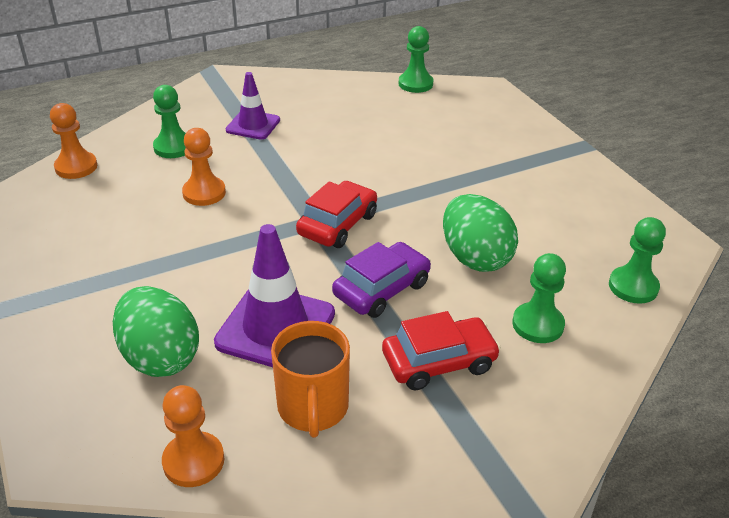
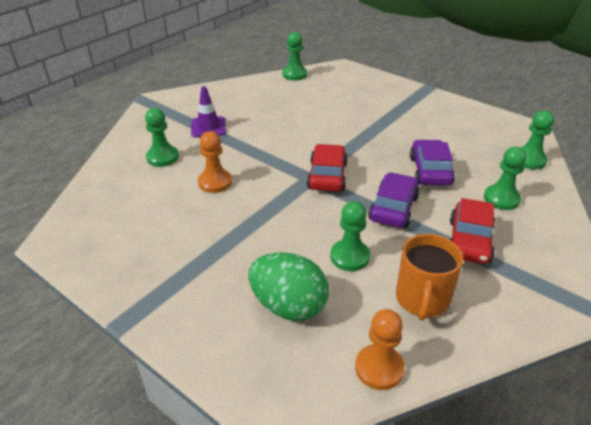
camera: 25 degrees left, 0 degrees up
orange pawn [50,103,97,179] -> none
purple traffic cone [214,224,335,367] -> green pawn [330,201,370,271]
orange mug [271,321,350,438] -> orange mug turned 45 degrees clockwise [396,234,463,321]
red car [382,311,501,390] -> red car turned 150 degrees clockwise [450,198,495,264]
green egg [443,194,518,272] -> purple car [410,140,455,185]

